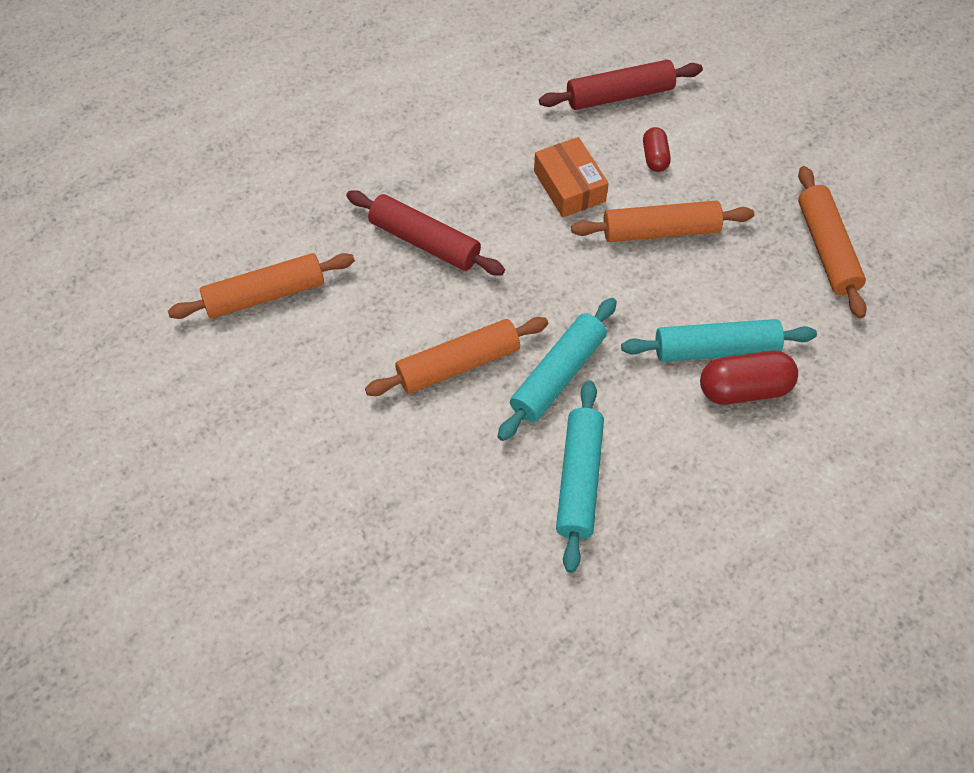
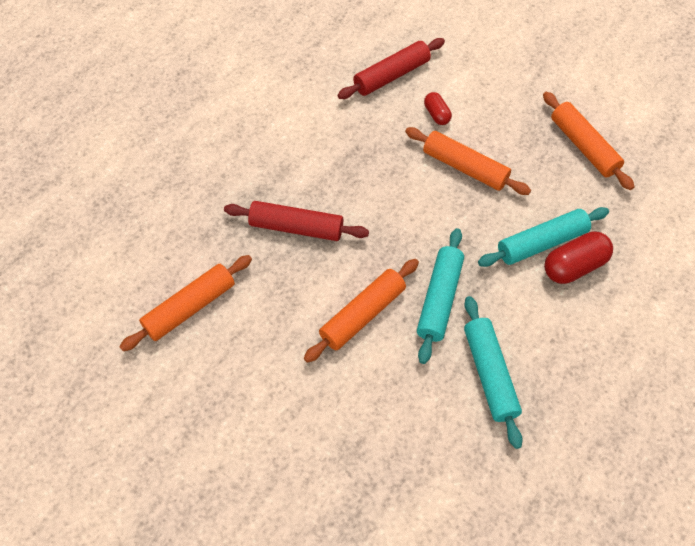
camera: 20 degrees left, 0 degrees up
orange box [534,137,609,218] -> none
orange rolling pin [571,200,754,242] -> orange rolling pin turned 60 degrees clockwise [405,127,531,195]

